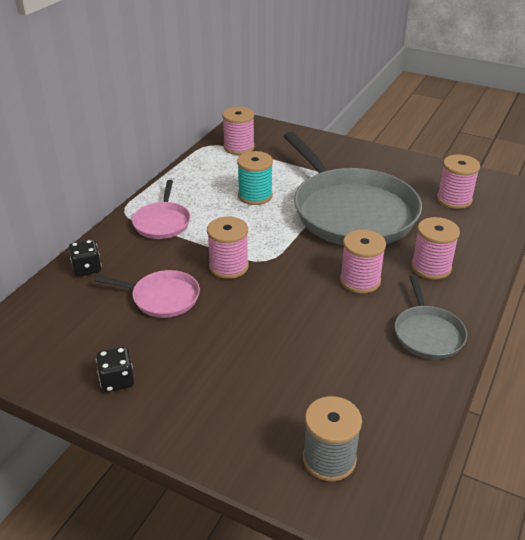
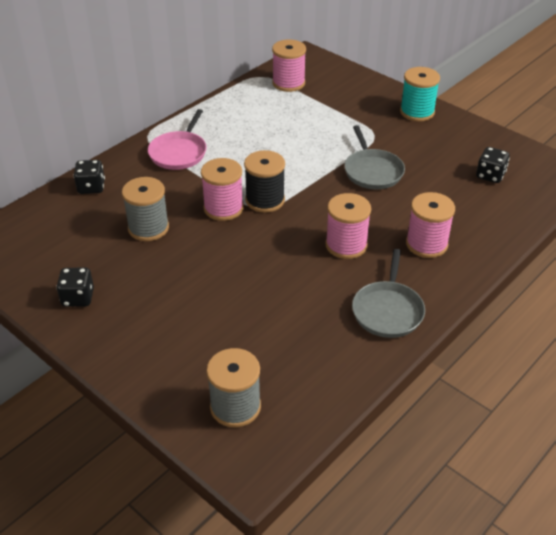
camera: 15 degrees right, 5 degrees up
pink pan [94,270,200,318] -> grey spool [122,177,169,241]
turquoise spool [237,151,273,205] -> turquoise spool moved to [400,67,440,122]
grey pan [284,132,422,245] -> grey pan [344,125,405,189], size x0.46
pink spool [437,155,480,209] -> black dice [476,147,510,183]
none -> black spool [244,150,285,213]

